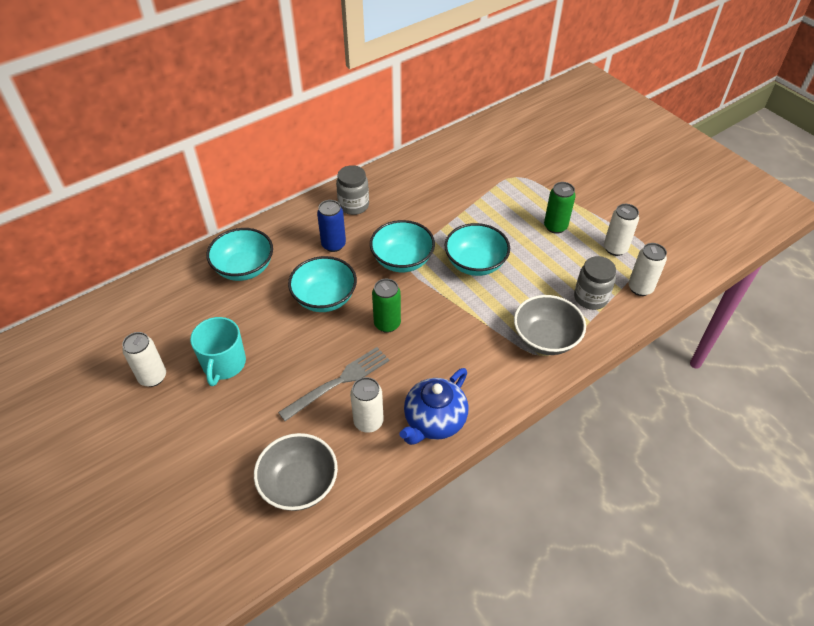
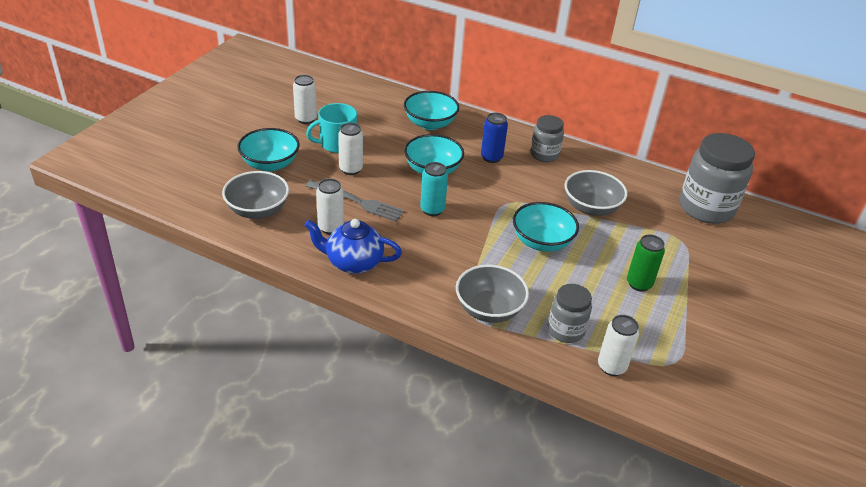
camera: 60 degrees right, 10 degrees down
turquoise bowl [370,220,435,272] -> turquoise bowl moved to [237,128,300,172]
green can [372,279,401,333] -> turquoise can [420,162,448,216]
white can [604,204,639,256] -> white can moved to [338,123,363,175]
none -> grey bowl [564,170,627,216]
none -> grey jar [680,133,755,224]

